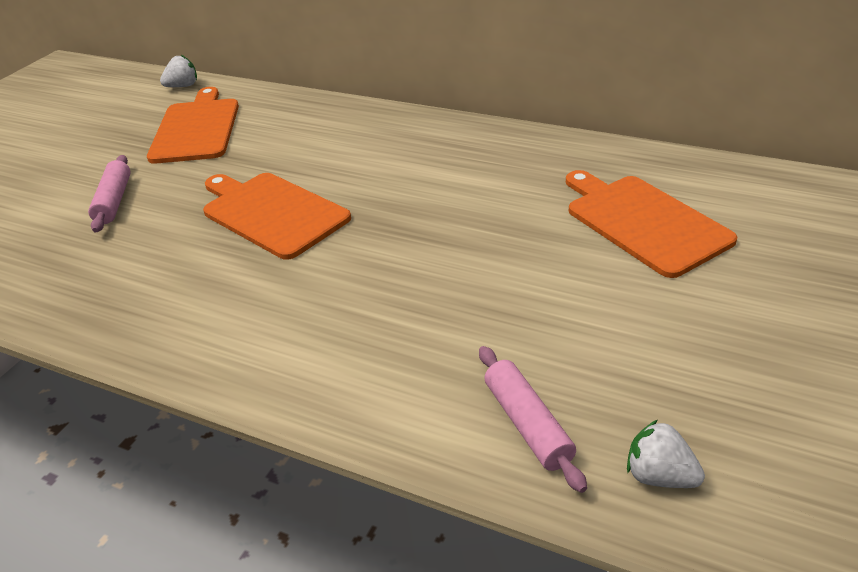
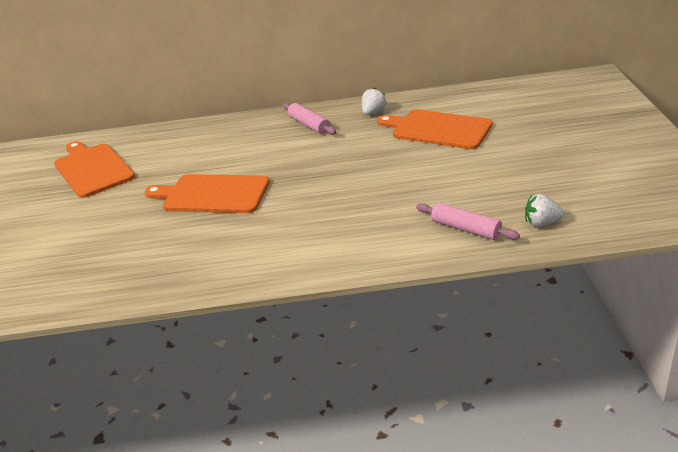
camera: 30 degrees left, 5 degrees down
pink rolling pin [88,155,131,232] -> pink rolling pin moved to [283,103,336,135]
white strawberry [160,55,197,87] -> white strawberry moved to [362,88,387,115]

